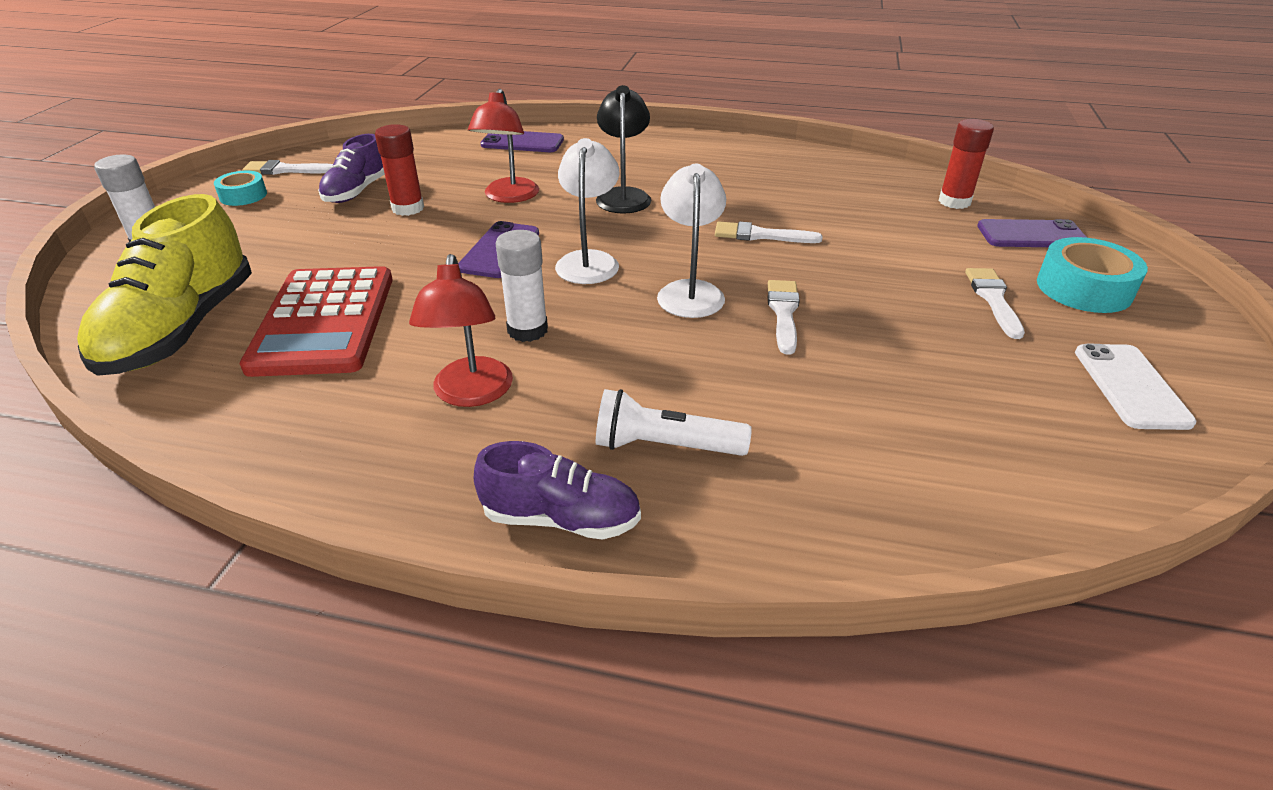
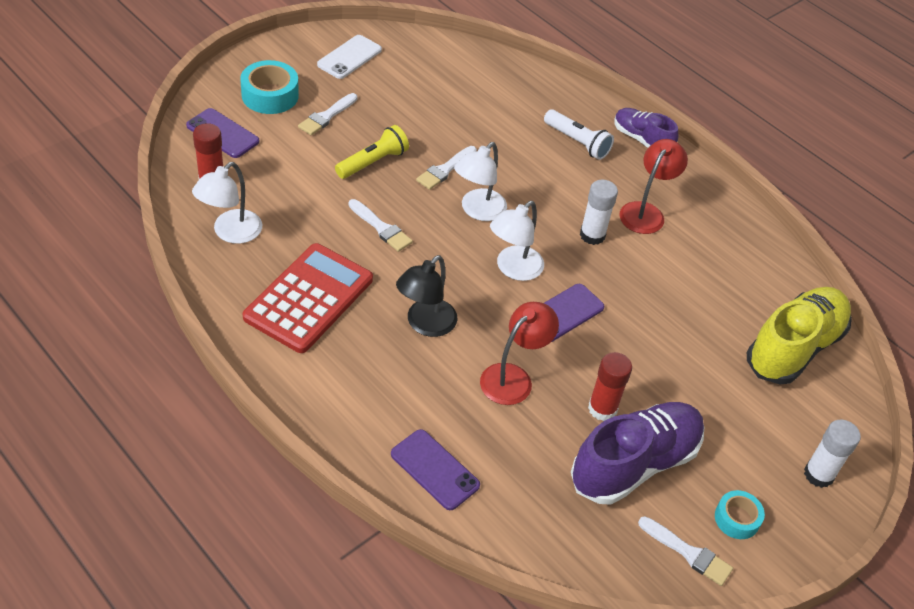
camera: 150 degrees left, 10 degrees up
red calculator [240,266,393,377] -> red calculator moved to [243,243,373,353]
purple shoe [318,134,385,203] -> purple shoe [571,402,704,505], size x1.73
none -> white lamp [192,162,262,244]
none -> yellow flashlight [335,125,409,179]

